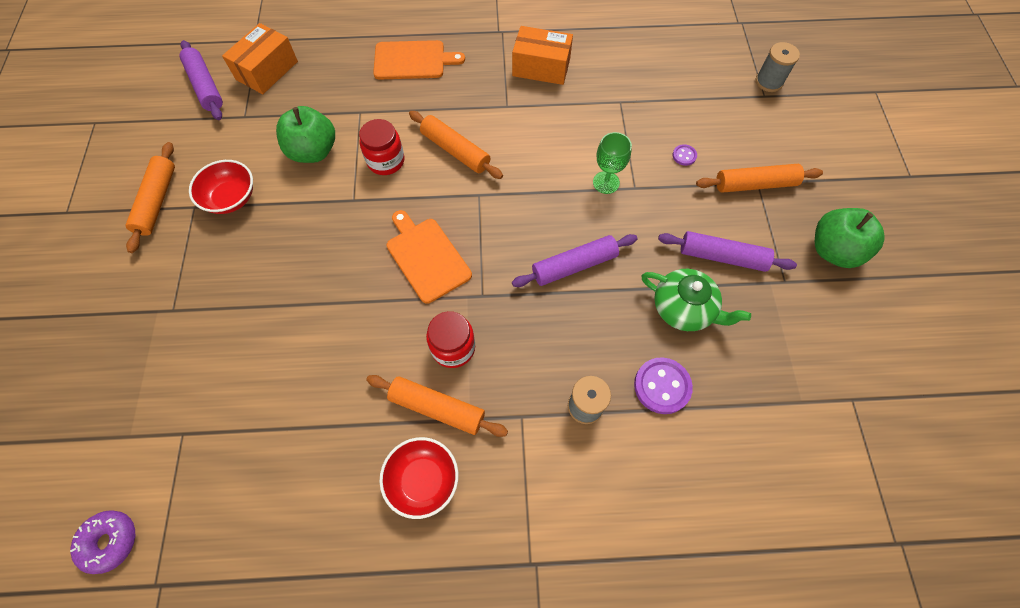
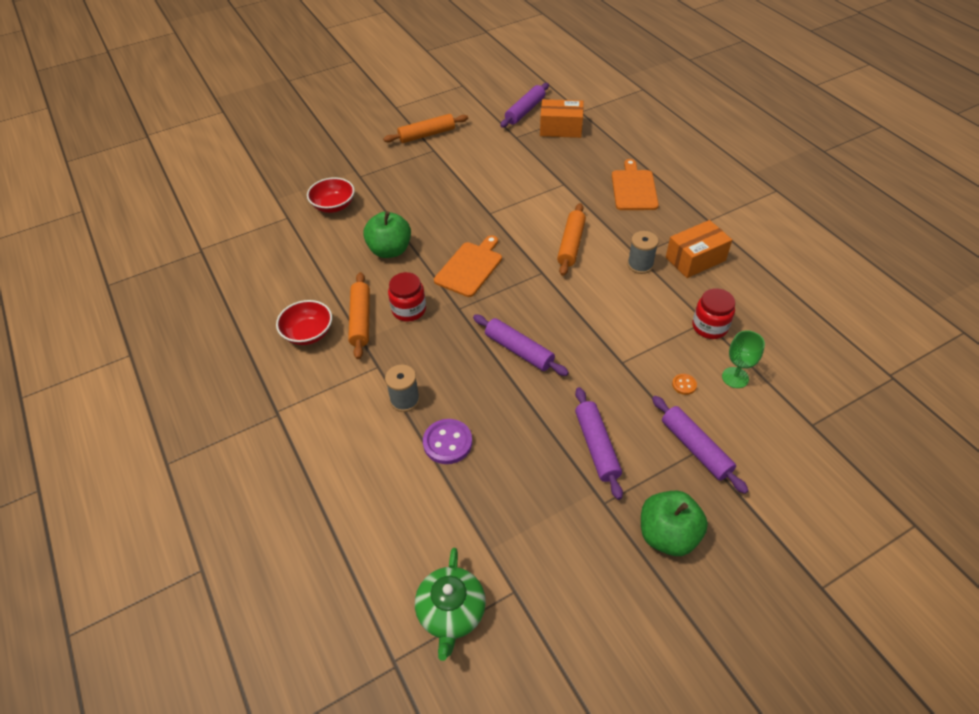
camera: 65 degrees right, 15 degrees down
purple donut [70,510,135,574] -> none
red bowl [189,160,253,214] -> red bowl moved to [307,177,355,213]
green apple [276,106,335,163] -> green apple moved to [363,211,411,258]
red jar [359,119,405,175] -> red jar moved to [692,288,735,339]
orange cutting board [373,40,465,80] -> orange cutting board turned 150 degrees counterclockwise [612,159,659,210]
orange box [512,26,573,85] -> orange box turned 75 degrees clockwise [666,220,732,278]
green goblet [593,132,632,194] -> green goblet moved to [722,330,765,388]
green teapot [641,269,751,331] -> green teapot moved to [415,548,486,661]
purple button [673,144,697,166] -> orange button [672,374,697,395]
orange rolling pin [696,164,823,193] -> purple rolling pin [652,396,749,494]
grey spool [756,42,800,92] -> grey spool moved to [627,231,659,274]

